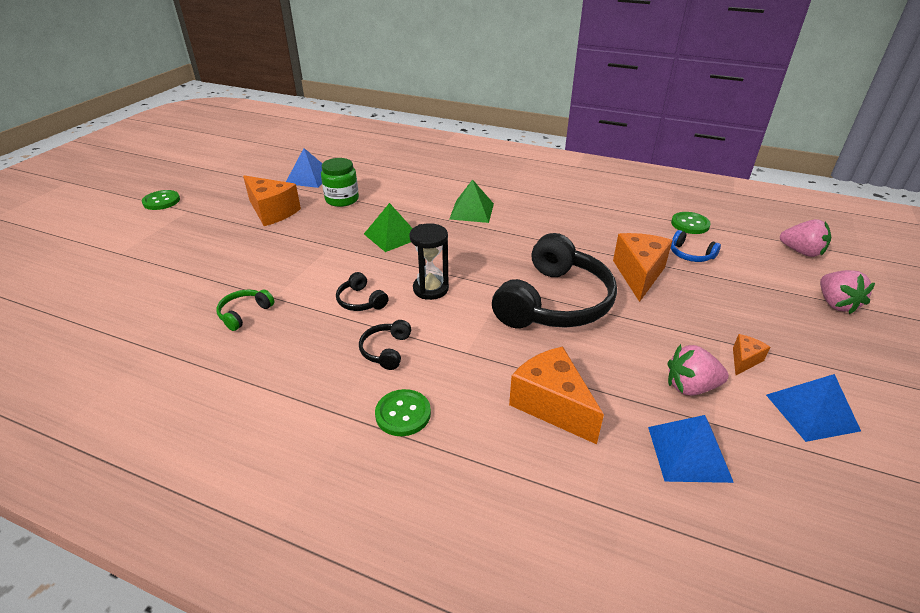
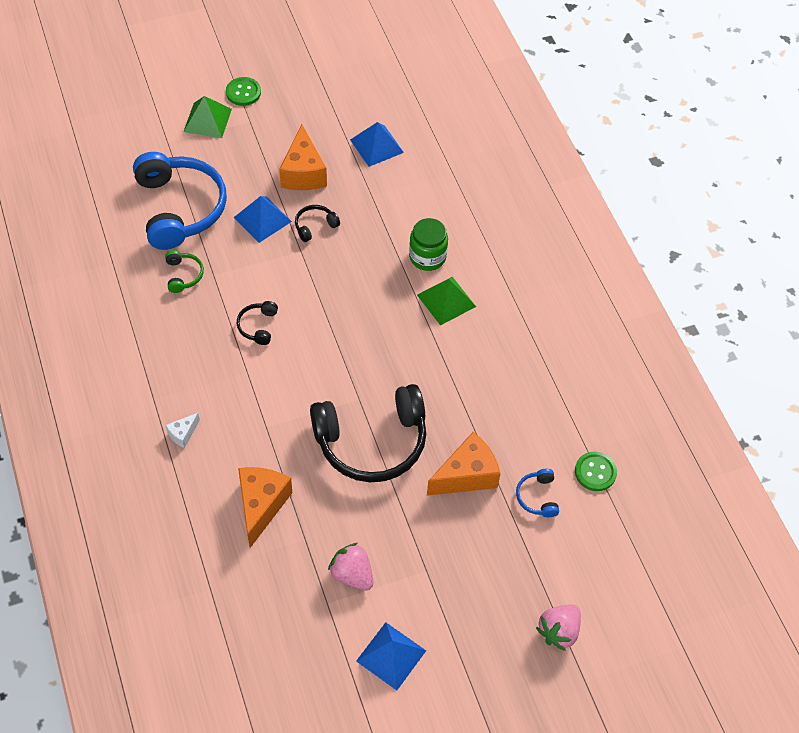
camera: 45 degrees right, 20 degrees up
green headphones [216,290,274,331] -> green headphones turned 90 degrees clockwise [165,250,204,293]
green jar [321,158,359,207] -> green jar moved to [409,218,448,271]
black headphones [359,320,411,370] -> black headphones moved to [295,205,340,242]
green pyramid [364,203,413,252] -> green pyramid moved to [184,96,232,138]
green button [375,389,431,436] -> white cheese [166,413,200,448]
black hourglass [409,223,449,300] -> none
blue pyramid [648,415,734,483] -> blue pyramid moved to [234,196,292,243]
orange cheese [733,334,770,375] -> none
pink strawberry [780,219,831,257] -> none
none -> blue headphones [133,152,227,250]

